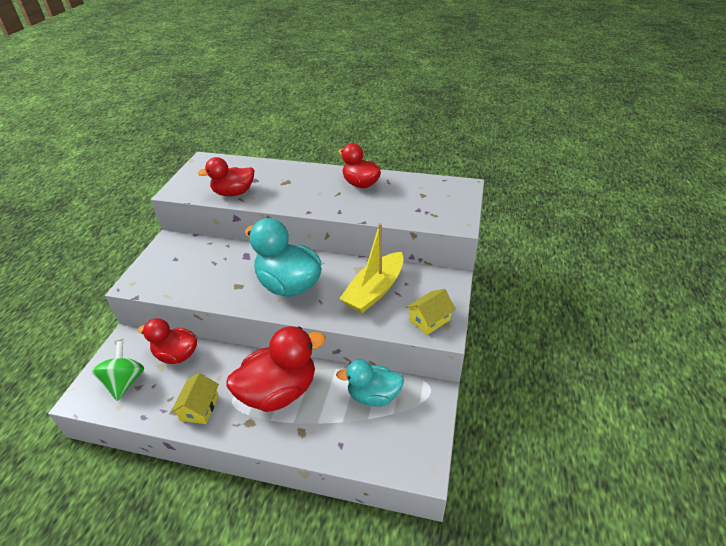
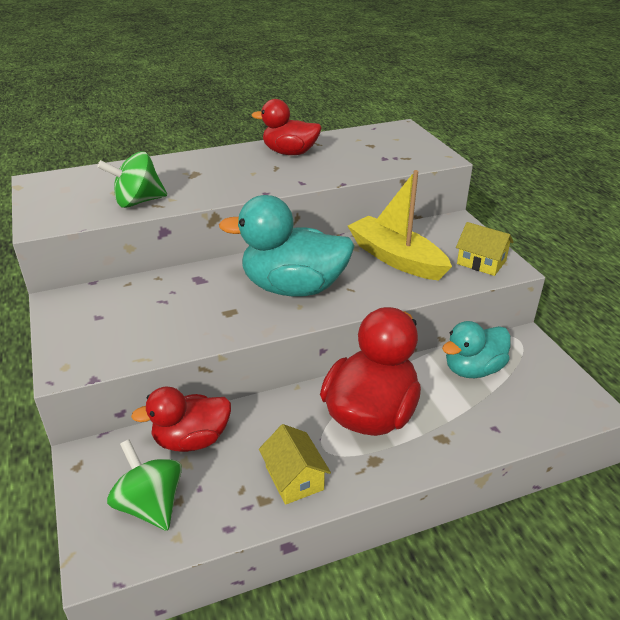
camera: 35 degrees left, 5 degrees down
red duck [198,157,255,196] -> green spinning top [97,152,167,208]
yellow boat [339,223,404,313] -> yellow boat turned 135 degrees clockwise [348,170,452,281]
yellow house [406,289,456,335] -> yellow house turned 75 degrees counterclockwise [456,222,514,276]

